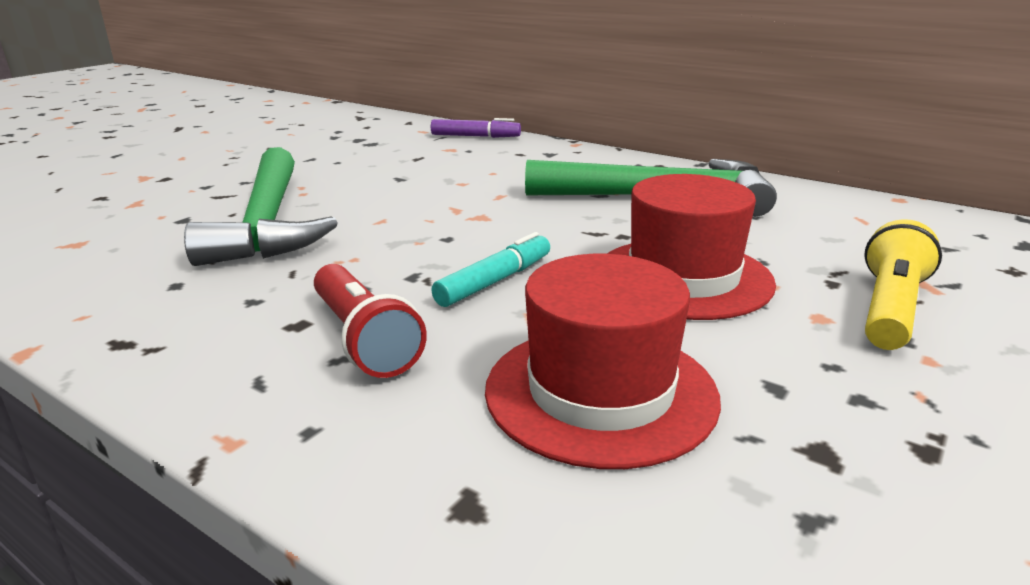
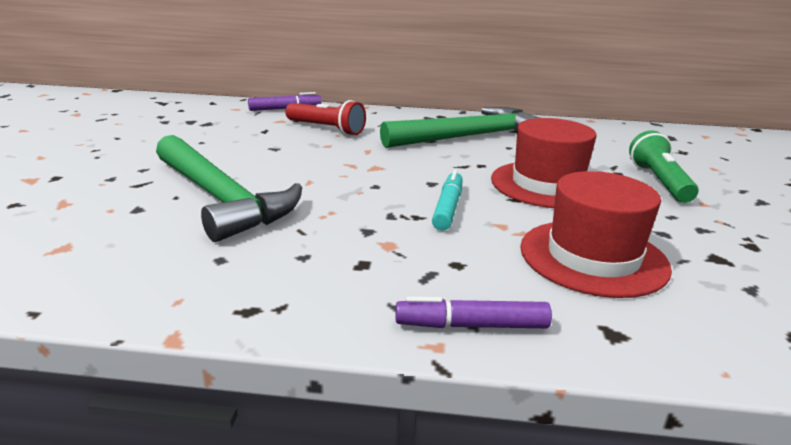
camera: 30 degrees left, 0 degrees up
red flashlight [314,264,427,378] -> red flashlight moved to [285,100,366,136]
yellow flashlight [864,219,942,350] -> green flashlight [629,130,698,203]
none -> purple marker [396,297,552,328]

